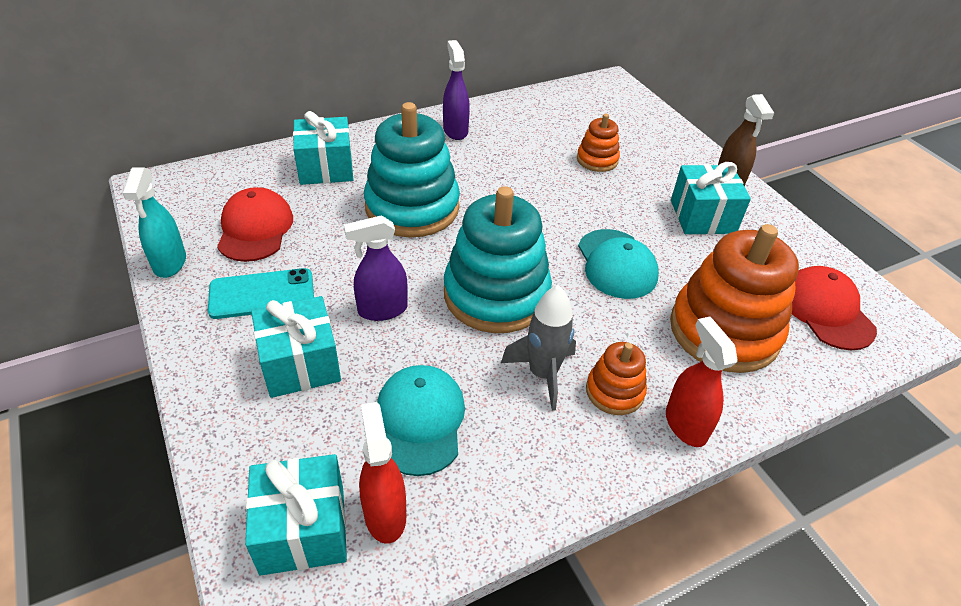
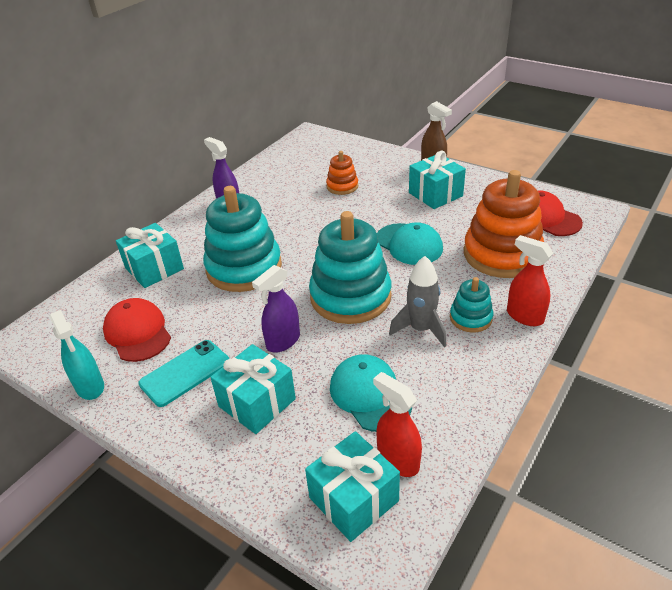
camera: 25 degrees left, 5 degrees down
orange stacking toy [586,342,647,415] -> turquoise stacking toy [450,277,493,332]

